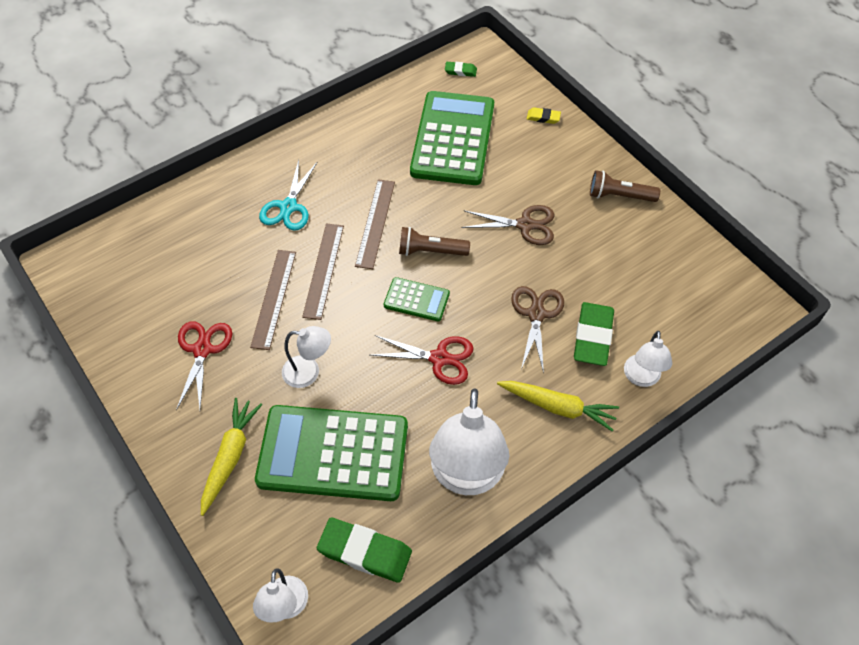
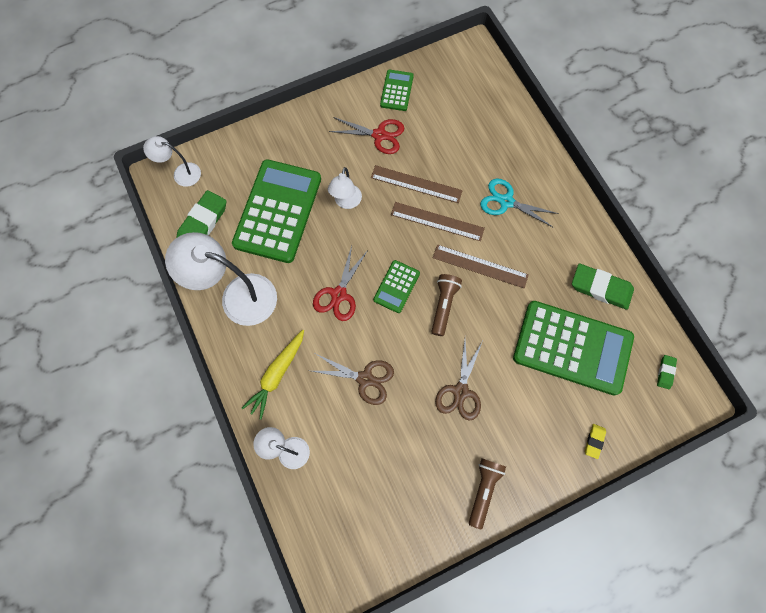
camera: 100 degrees right, 15 degrees up
yellow carrot [201,398,262,516] -> none
green eraser [574,302,614,366] -> green eraser moved to [572,264,634,310]
none -> green calculator [380,70,414,111]

